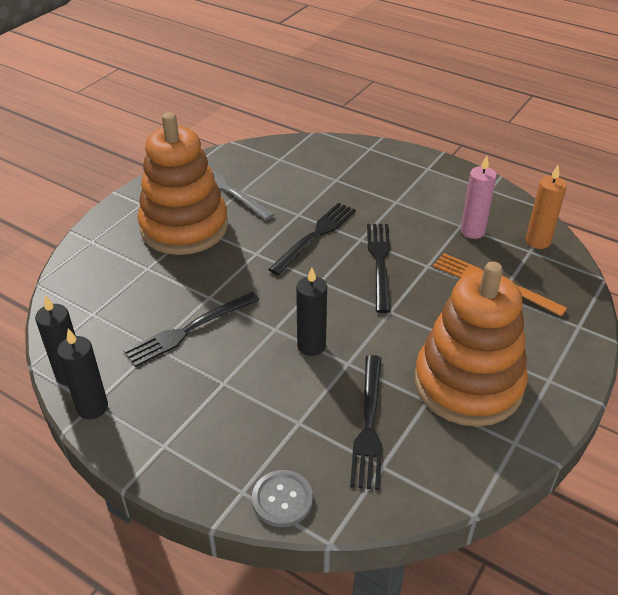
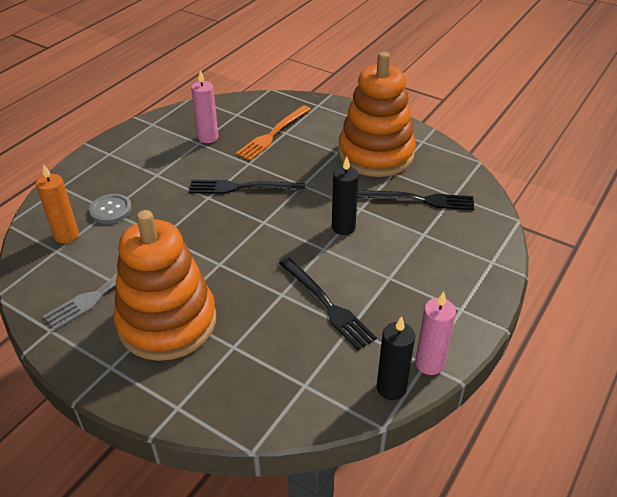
camera: 90 degrees left, 0 degrees up
black candle [57,328,108,419] -> pink candle [415,292,456,375]
grey button [252,470,313,527] -> grey button moved to [89,194,132,224]
black fork [268,203,356,275] -> none
orange candle [526,165,567,249] -> orange candle moved to [36,164,79,243]

